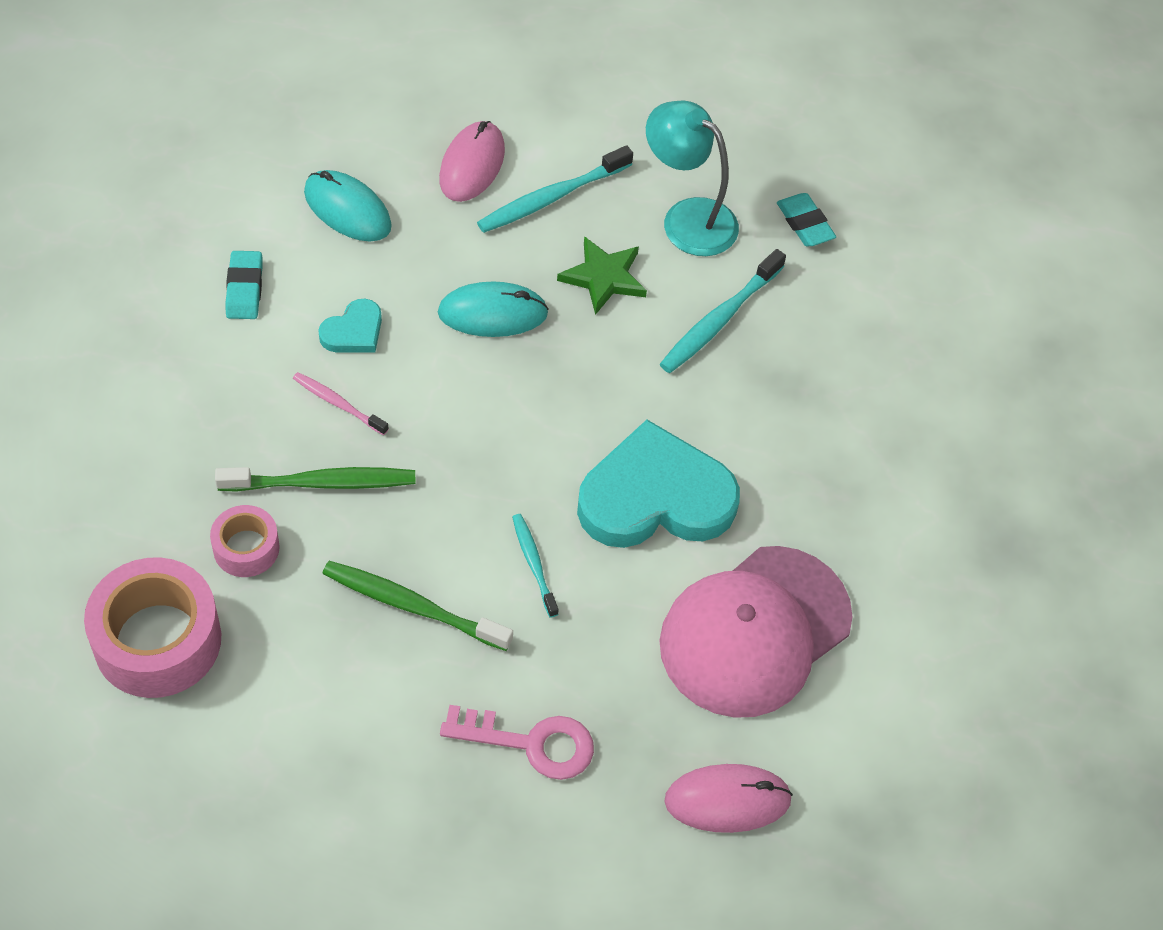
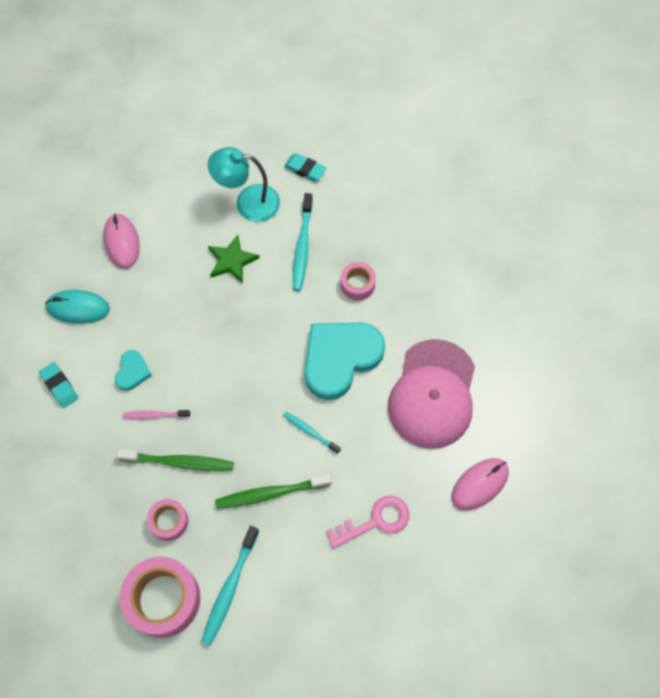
camera: 30 degrees left, 10 degrees up
green toothbrush [215,467,415,492] -> green toothbrush turned 45 degrees clockwise [116,449,234,471]
turquoise mouse [438,282,549,337] -> none
turquoise toothbrush [477,145,633,233] -> turquoise toothbrush moved to [201,526,259,646]
none -> pink tape [340,262,376,301]

